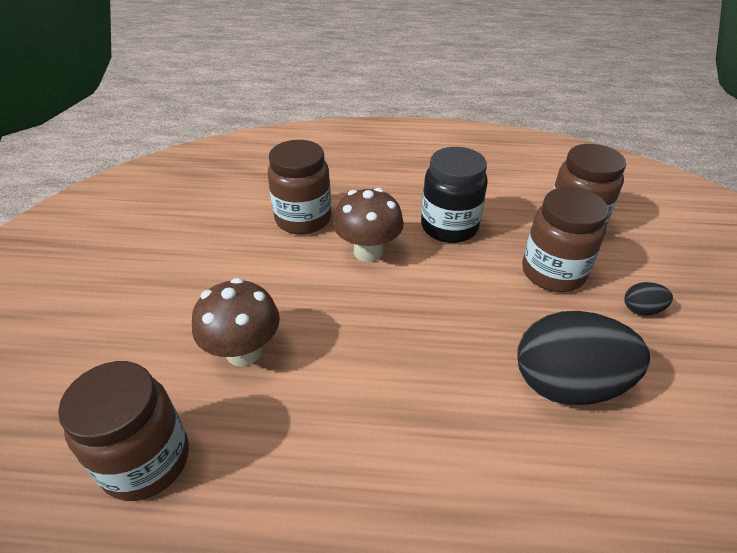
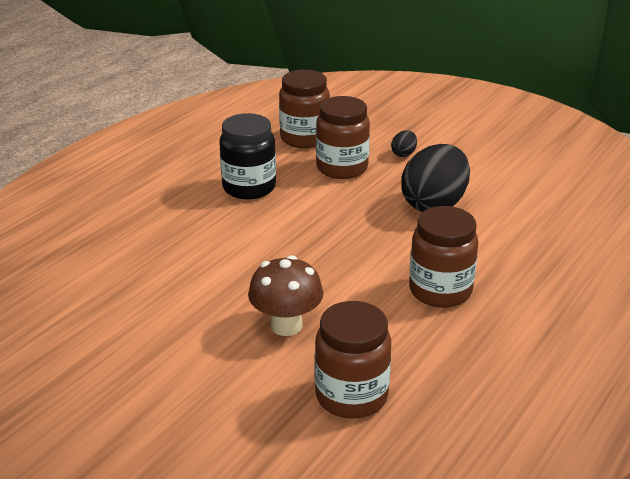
camera: 60 degrees left, 10 degrees down
brown jar [267,140,331,234] -> brown jar moved to [409,206,478,308]
brown mushroom [333,188,404,262] -> none

